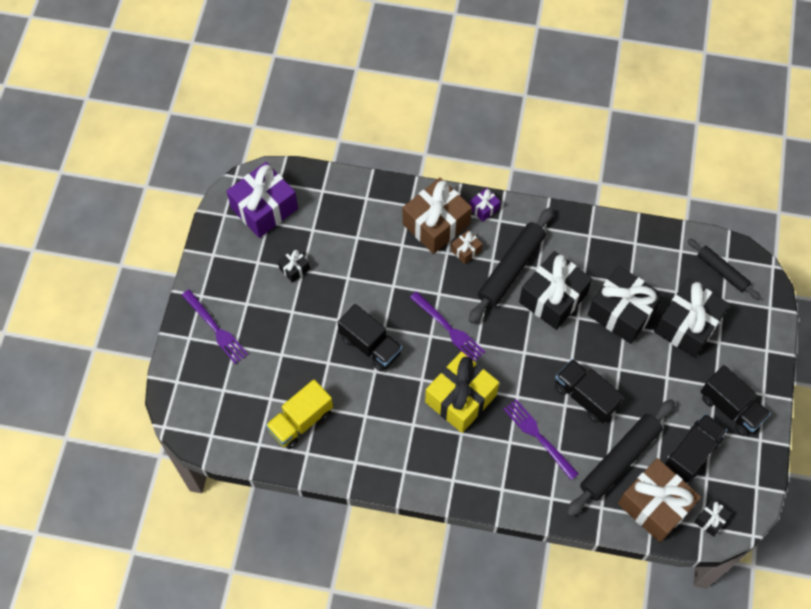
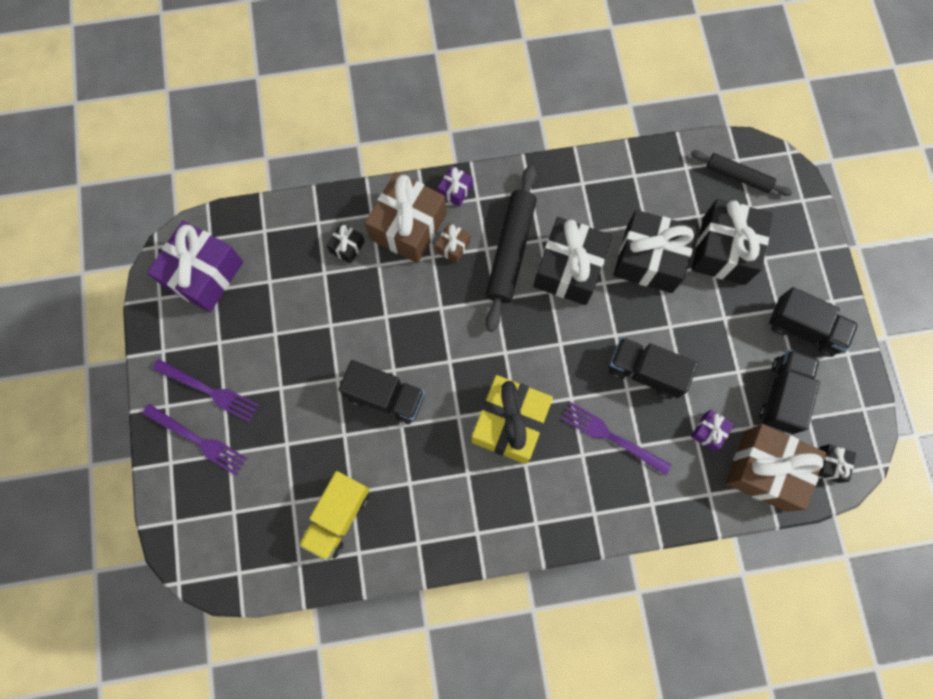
camera: 20 degrees left, 10 degrees up
black gift [278,248,310,283] -> black gift moved to [326,223,365,264]
purple fork [410,291,485,362] -> purple fork moved to [152,359,259,422]
black rolling pin [567,399,675,517] -> purple gift [691,410,734,451]

